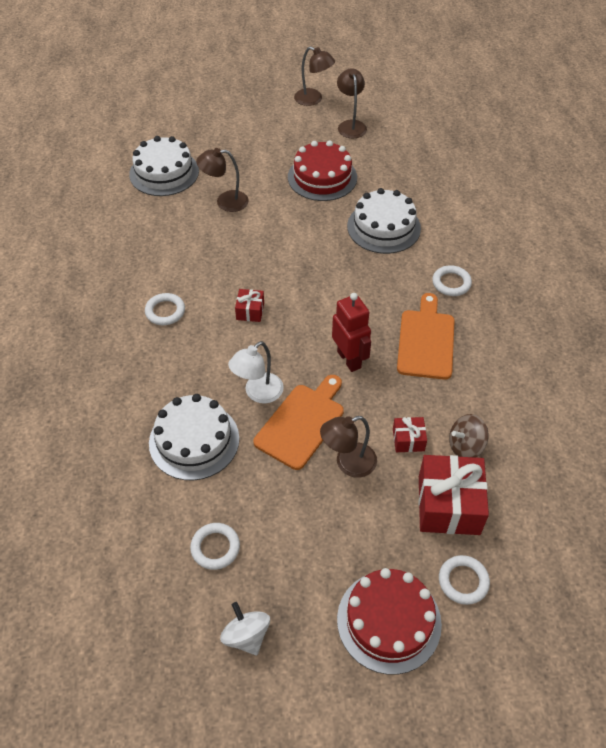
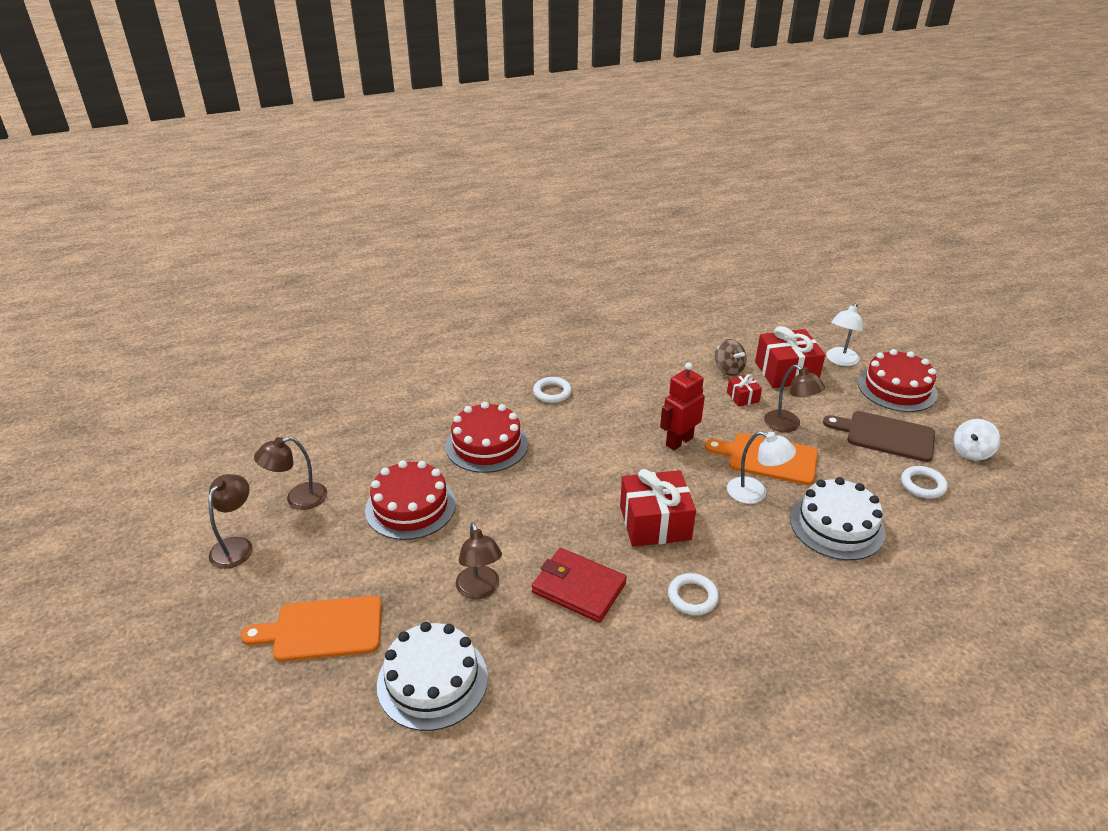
camera: 105 degrees left, 15 degrees down
red gift [235,289,264,322] -> red gift [620,469,696,547], size x2.03
white cake [347,188,421,254] -> red cake [445,402,528,473]
orange cutting board [397,293,455,380] -> orange cutting board moved to [241,596,382,662]
white ring [439,555,490,605] -> white lamp [826,303,863,366]
none -> red wallet [532,548,627,623]
none -> brown cutting board [823,411,935,462]

